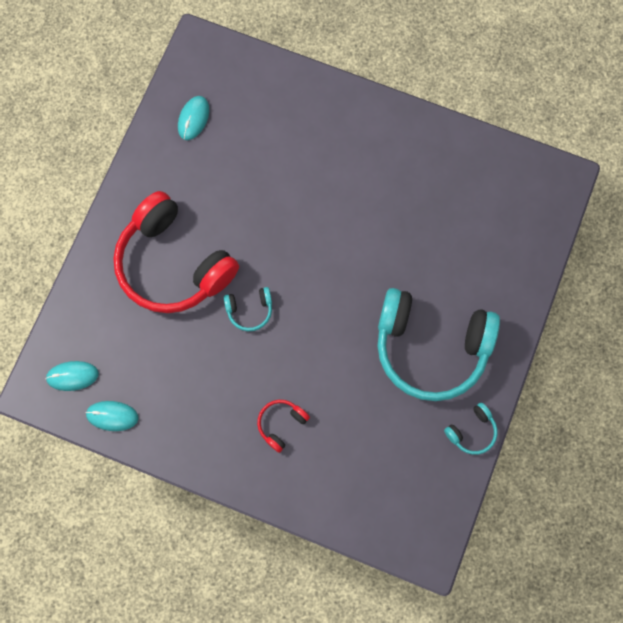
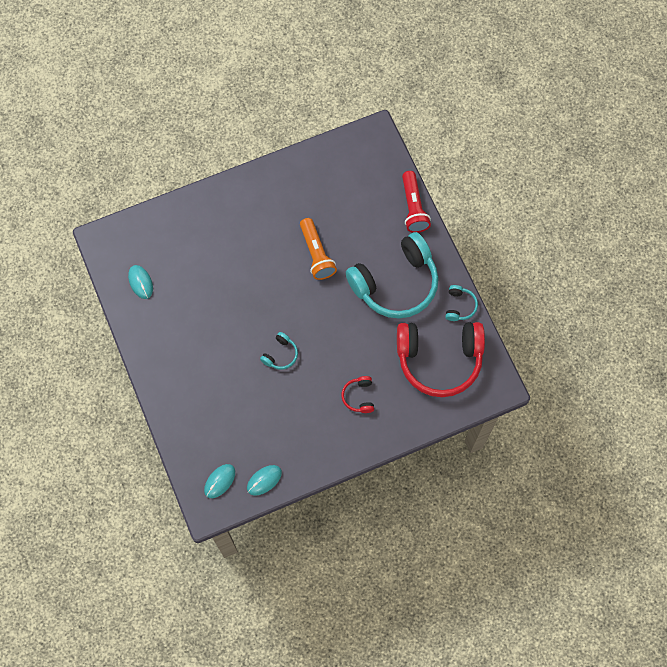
camera: 45 degrees left, 5 degrees down
red headphones [113,191,239,313] -> red headphones moved to [397,322,485,397]
none -> orange flashlight [300,218,337,280]
none -> red flashlight [402,171,431,233]

